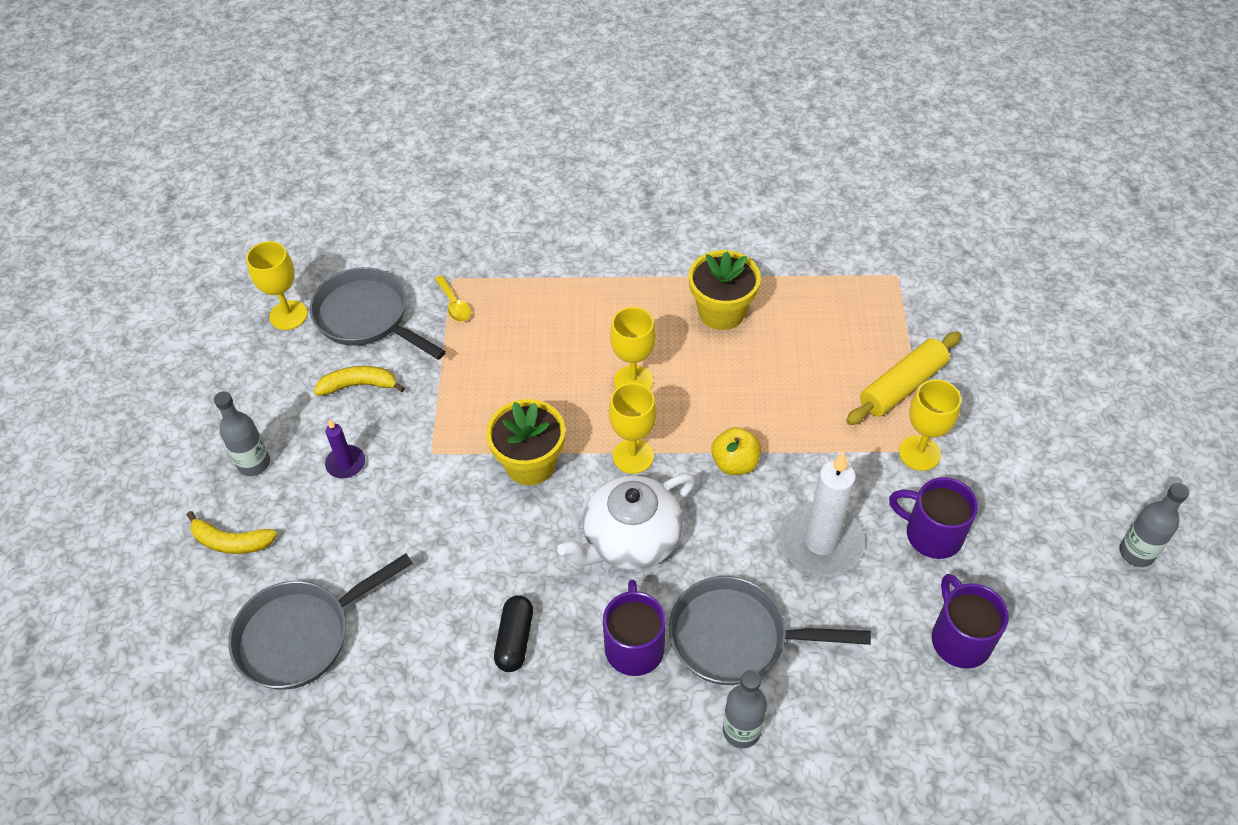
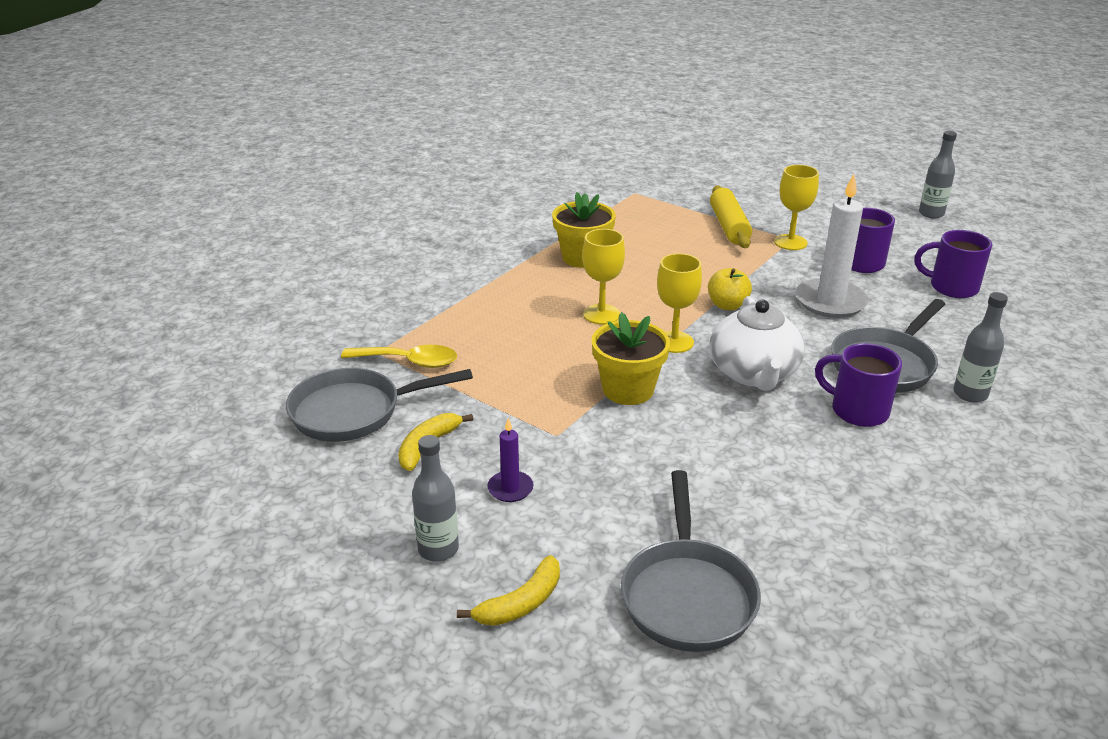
camera: 55 degrees left, 20 degrees down
yellow goblet [246,241,308,330] -> none
yellow spoon [435,275,471,322] -> yellow spoon [341,345,457,368], size x1.59
black capsule [494,595,533,672] -> none

